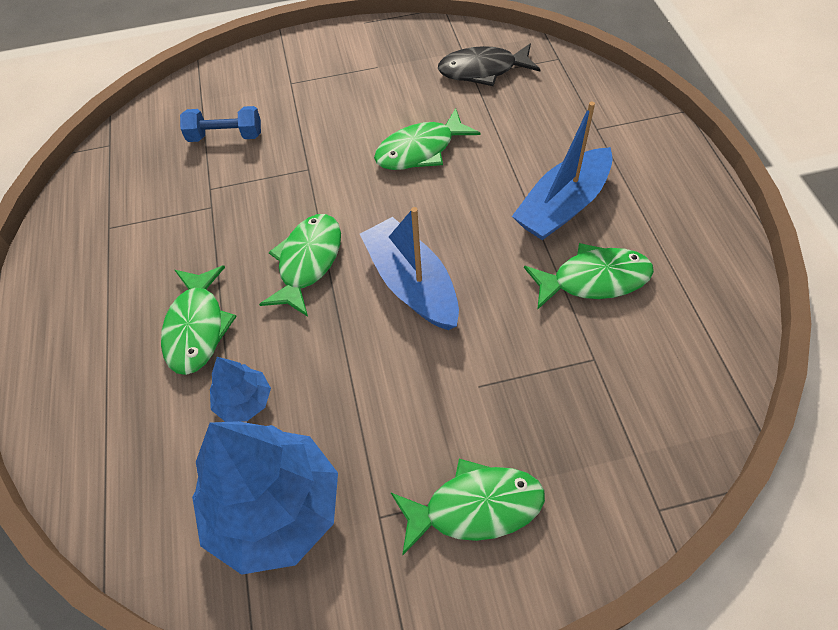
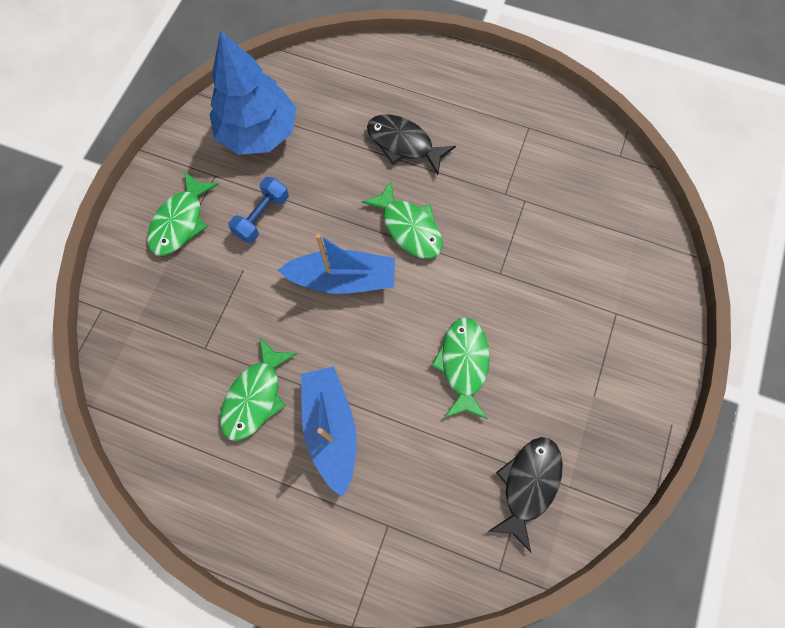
camera: 120 degrees right, 15 degrees up
green fish [161,266,237,375] -> black fish [367,114,456,175]
blue dumbbell [180,106,261,142] -> blue dumbbell moved to [228,177,289,243]
blue tree [210,357,271,422] -> none

